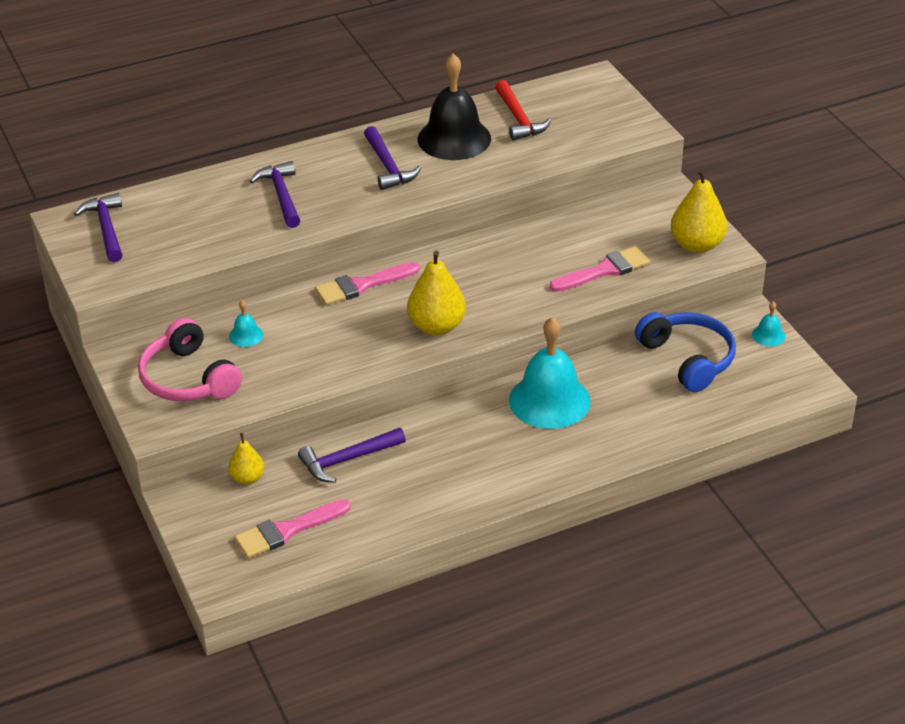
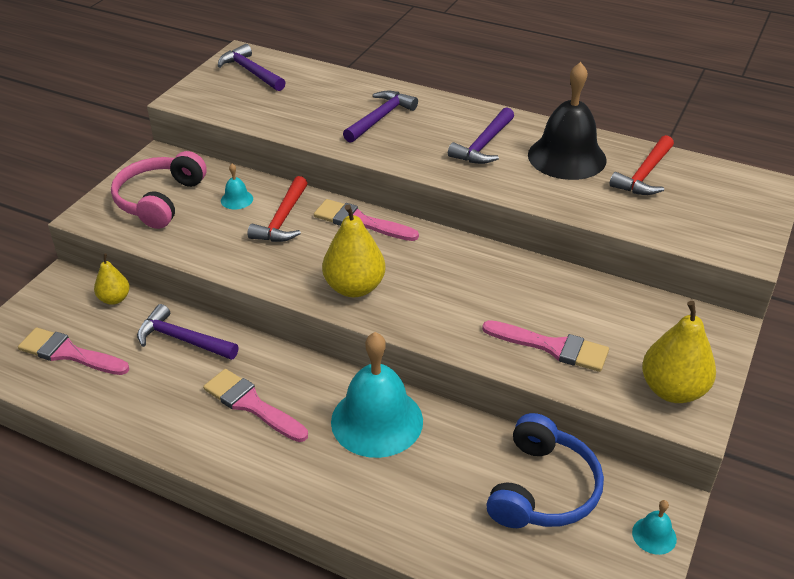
camera: 50 degrees right, 0 degrees up
purple hammer [74,193,122,262] -> purple hammer turned 75 degrees counterclockwise [218,44,286,91]
none -> pink brush [203,369,308,442]
none -> red hammer [247,176,307,242]

